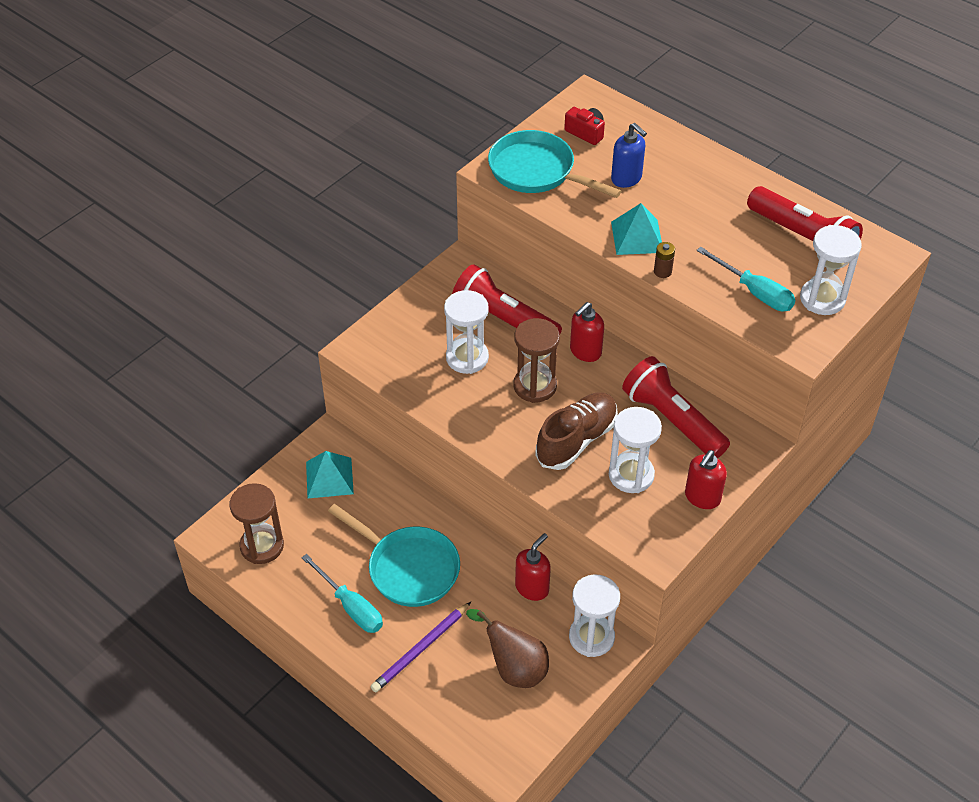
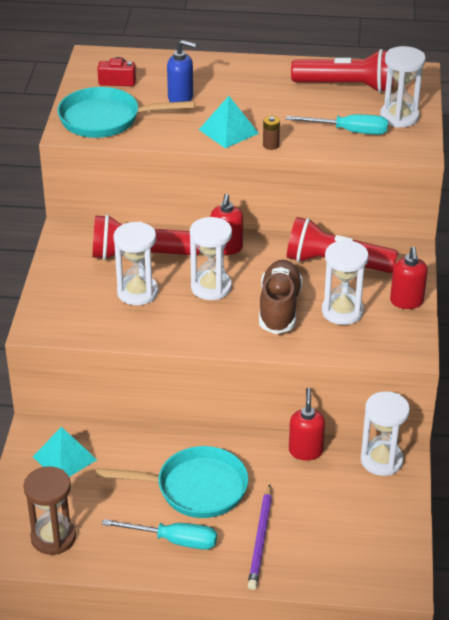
camera: 35 degrees left, 10 degrees down
brown pear [466,609,549,688] -> none
brown hourglass [514,318,560,403] -> white hourglass [190,217,232,300]

